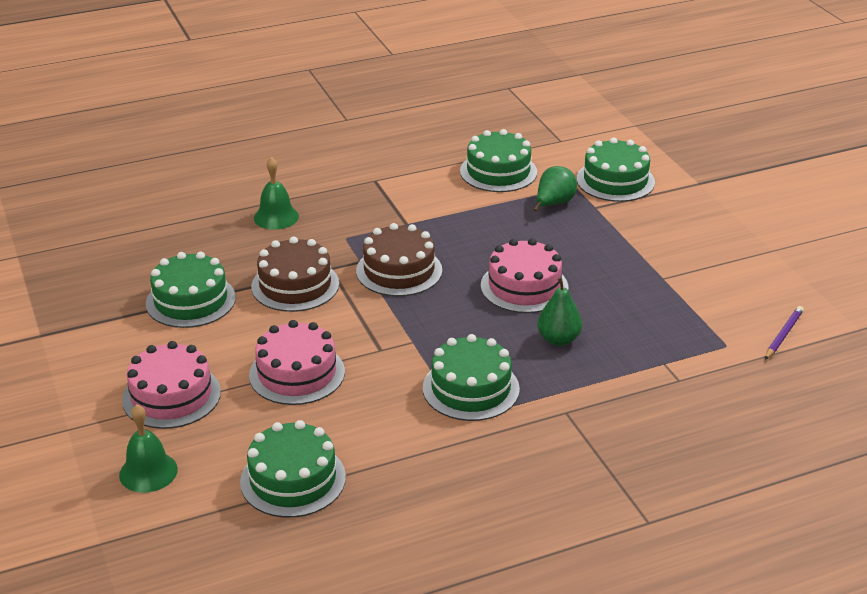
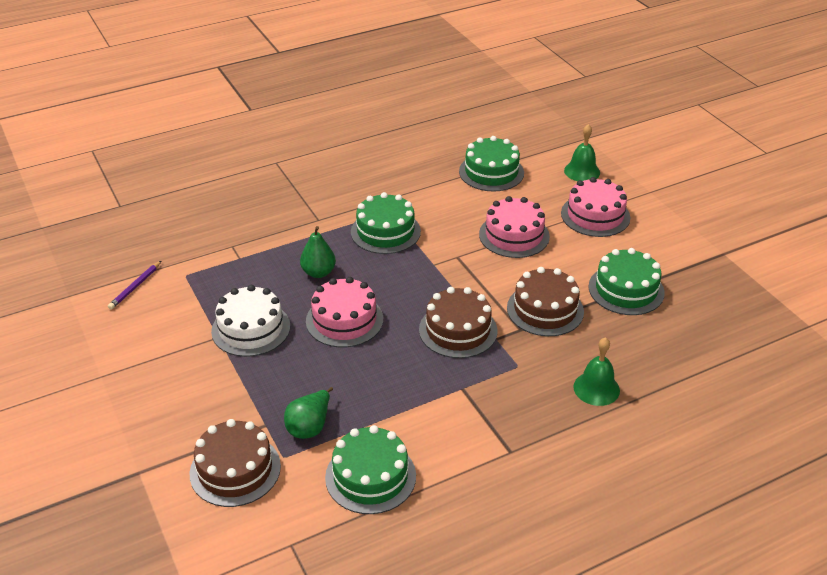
camera: 175 degrees right, 5 degrees up
green cake [577,137,655,202] -> brown cake [189,419,281,507]
none -> white cake [211,285,290,357]

